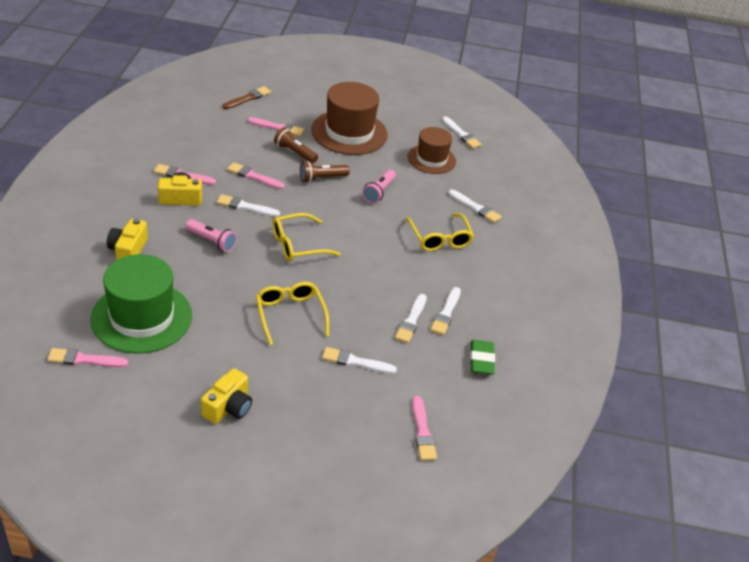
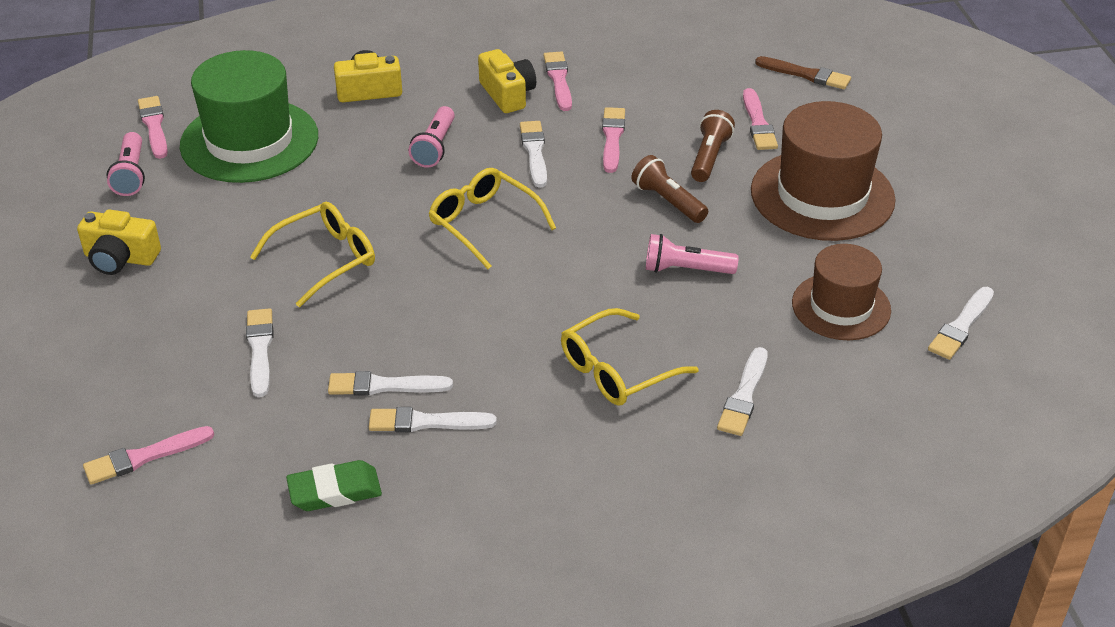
camera: 75 degrees right, 0 degrees up
none -> pink flashlight [106,132,145,196]

